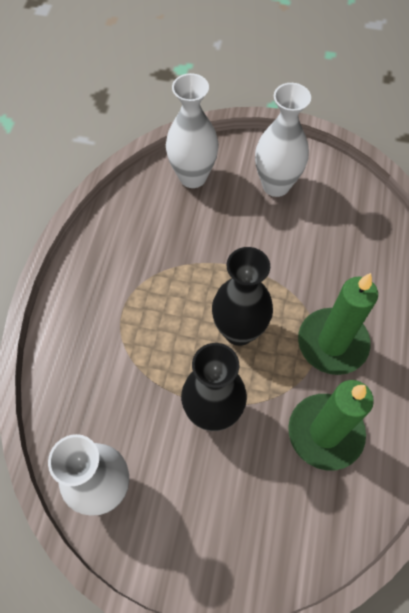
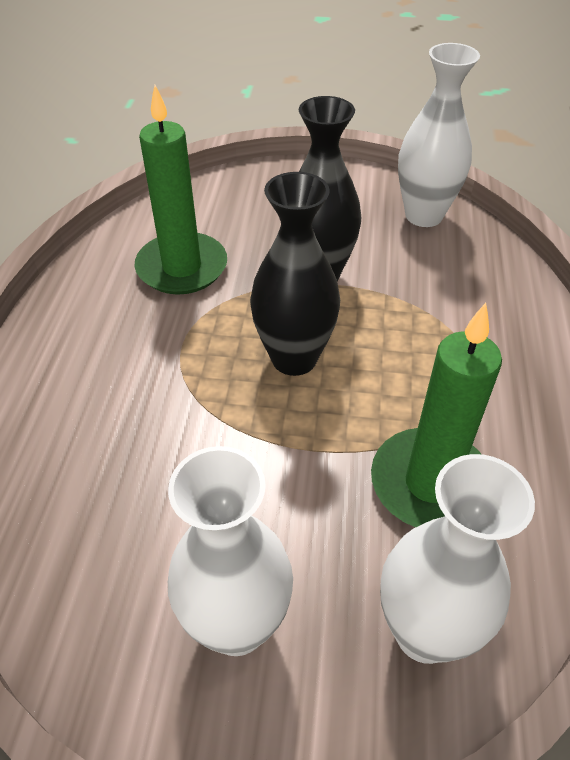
camera: 175 degrees right, 15 degrees down
green candle [298,273,378,375] -> green candle moved to [371,303,502,527]

